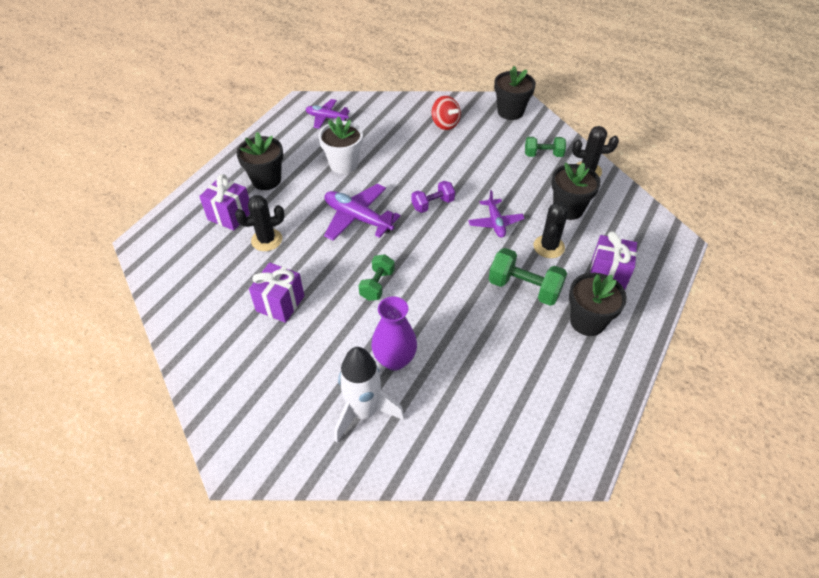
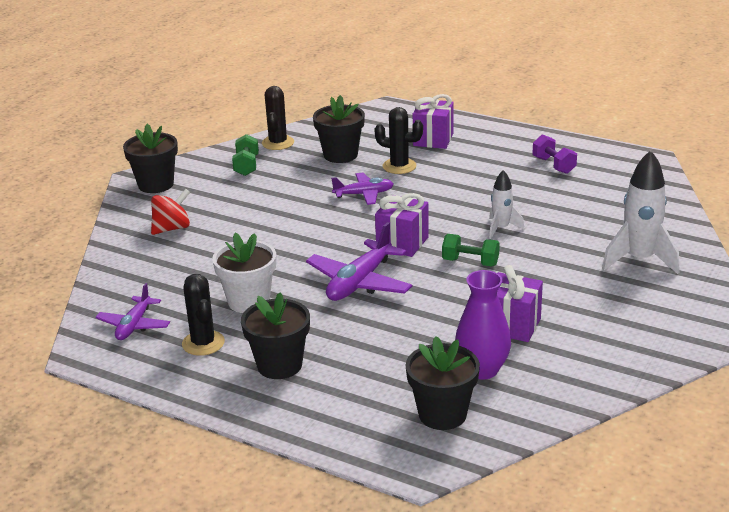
camera: 90 degrees left, 20 degrees down
purple gift [199,174,250,230] -> purple gift moved to [375,193,429,257]
black cactus [235,195,285,251] -> black cactus moved to [182,274,225,356]
purple vase [371,296,417,371] -> purple vase moved to [455,270,511,380]
purple dumbbell [412,181,455,213] -> purple dumbbell moved to [532,134,577,174]
green dumbbell [489,248,567,306] -> none
black flower pot [569,273,627,336] -> black flower pot moved to [406,336,480,430]
none -> white rocket [489,170,525,239]

